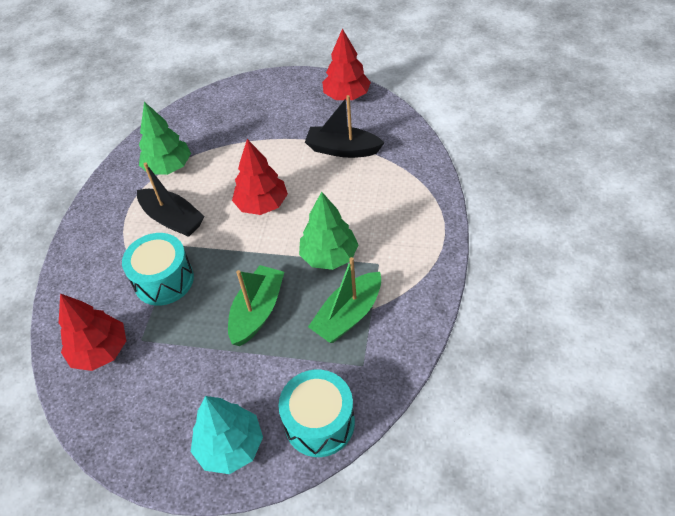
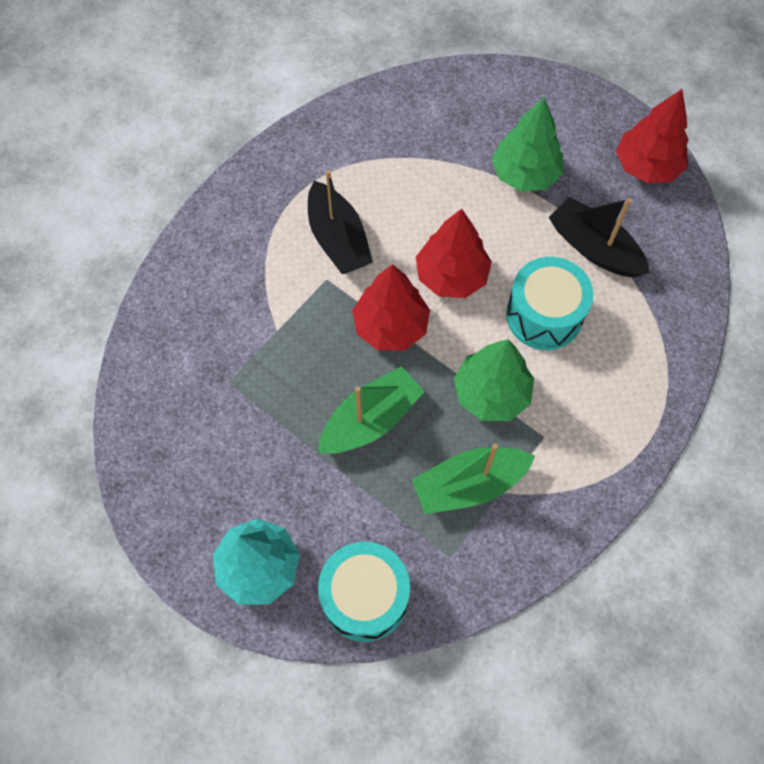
camera: 25 degrees right, 15 degrees up
red tree [59,294,126,371] -> red tree moved to [352,264,430,350]
turquoise drum [122,233,194,306] -> turquoise drum moved to [506,257,594,350]
green tree [139,102,191,175] -> green tree moved to [492,98,563,192]

